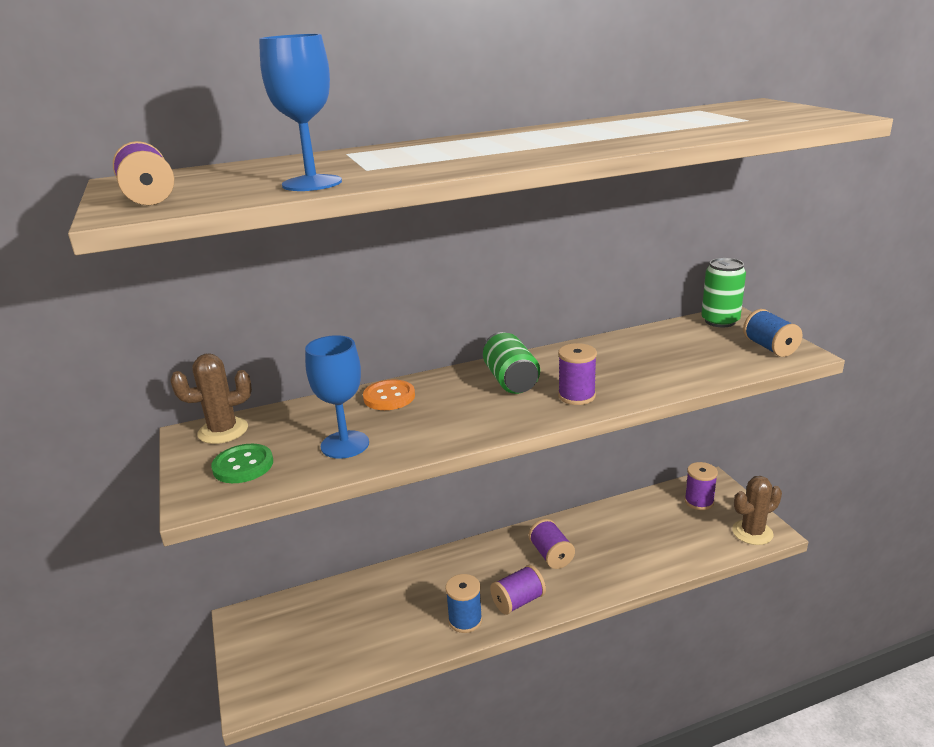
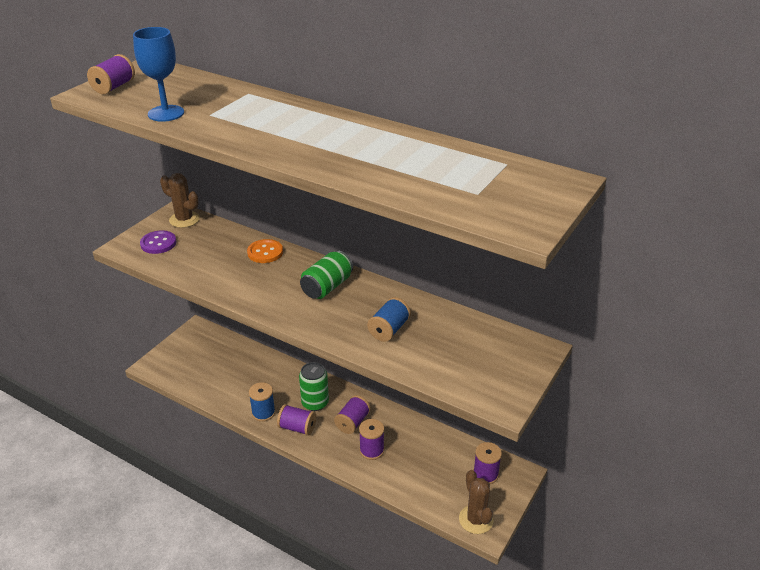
camera: 50 degrees right, 10 degrees up
green button [211,444,273,483] -> purple button [140,230,176,254]
blue goblet [305,335,369,459] -> none
purple spool [558,343,597,405] -> purple spool moved to [359,419,384,460]
green can [701,258,746,327] -> green can moved to [299,362,329,411]
brown cactus [732,476,782,545] -> brown cactus turned 45 degrees clockwise [459,470,494,534]
blue spool [743,309,803,357] -> blue spool moved to [367,297,411,342]

